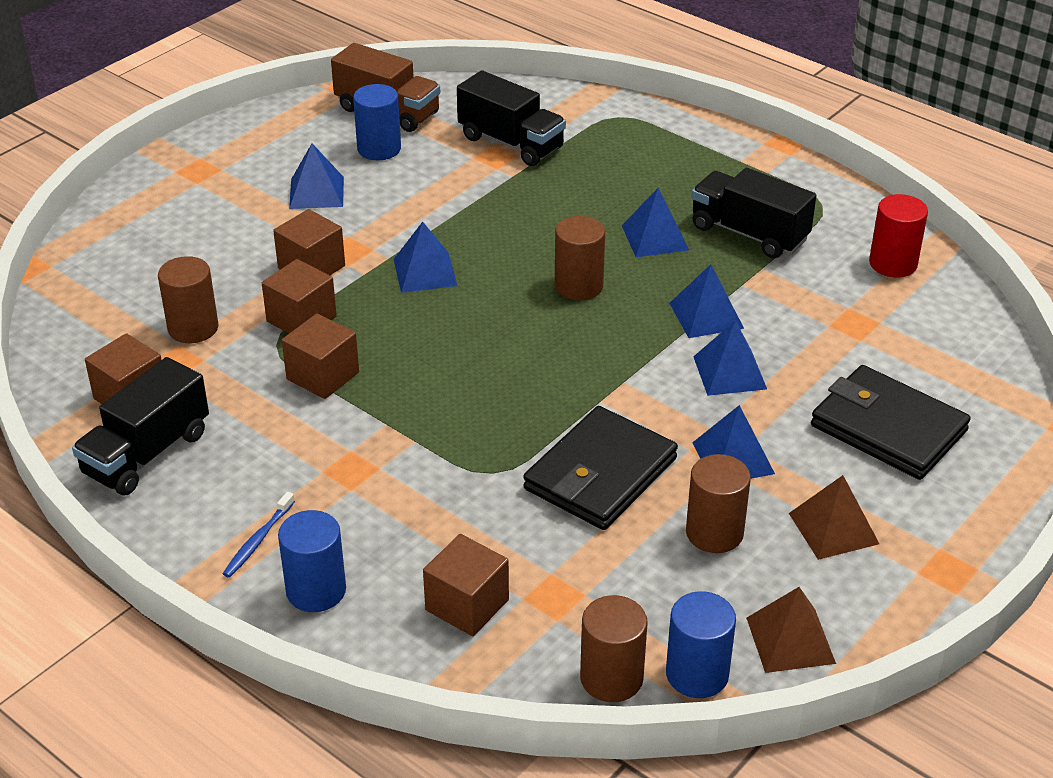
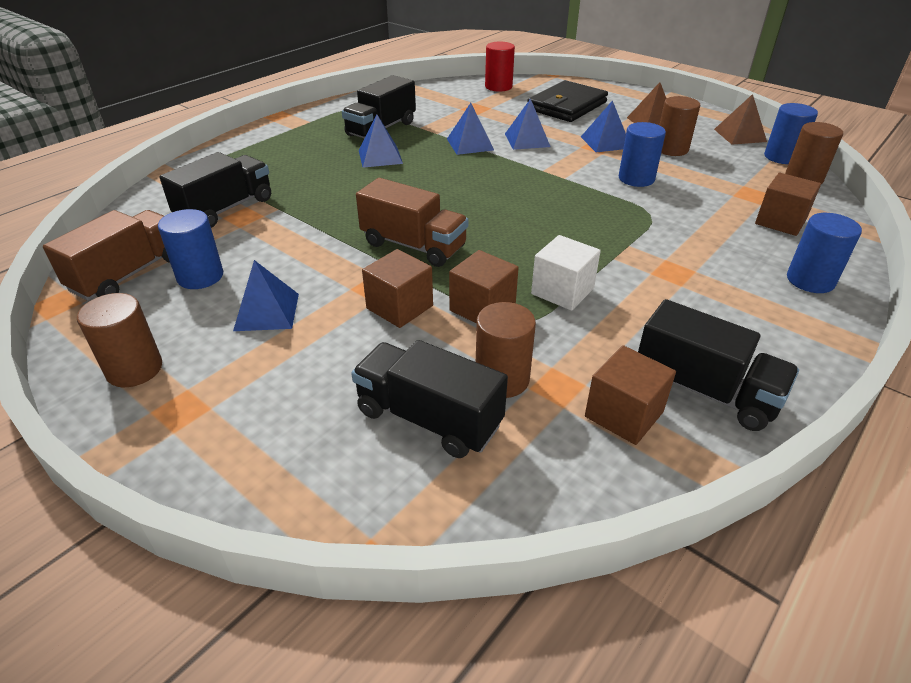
camera: 90 degrees left, 0 degrees up
blue toothbrush [223,492,295,578] -> none
brown cube [282,313,359,399] -> white cube [531,235,601,311]
blue pyramid [393,222,458,293] -> brown truck [356,178,468,267]
black wallet [523,406,678,530] -> blue cylinder [619,122,666,187]
brown cylinder [555,216,605,300] -> brown cylinder moved to [77,293,162,387]
red cylinder [869,194,928,278] -> red cylinder moved to [485,41,515,92]
none -> black truck [351,340,508,458]

